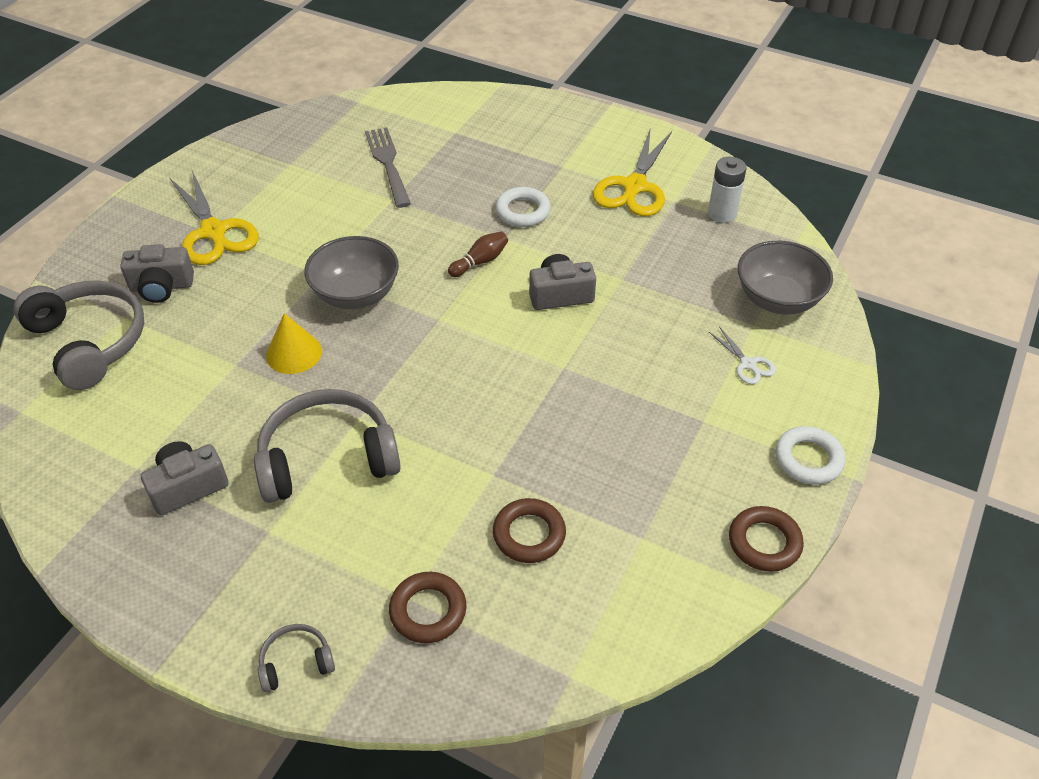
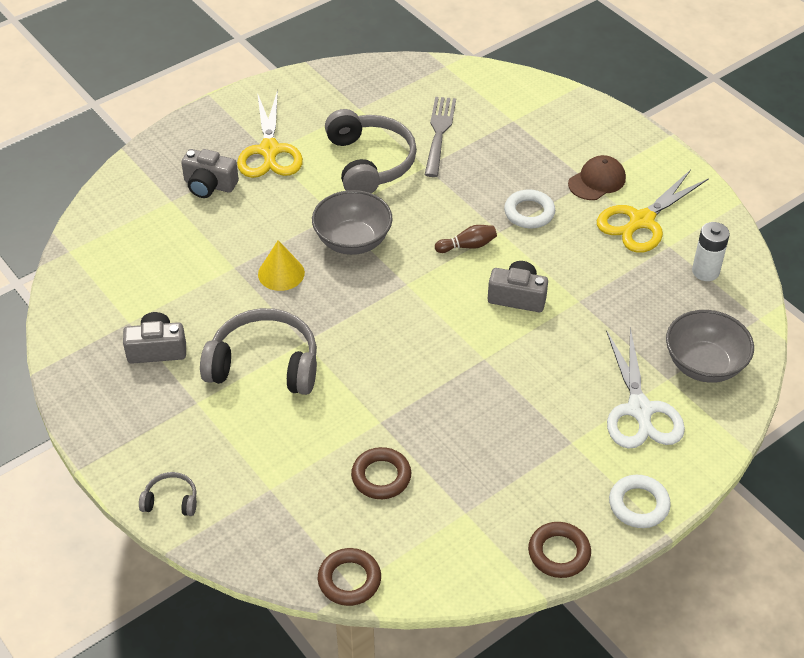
camera: 25 degrees right, 0 degrees up
grey headphones [14,281,144,390] -> grey headphones moved to [325,109,417,193]
brown ring [389,572,466,643] -> brown ring moved to [318,548,381,606]
white scissors [709,326,776,384] -> white scissors [606,328,685,449], size x2.09
none -> brown cap [568,155,626,200]

